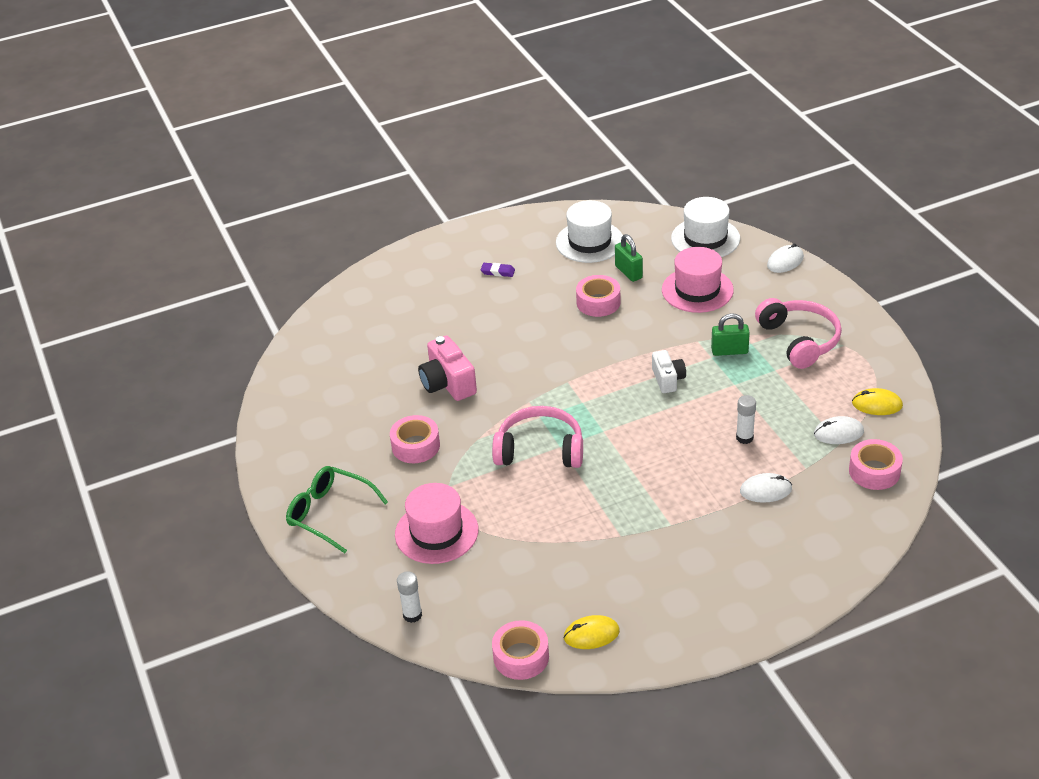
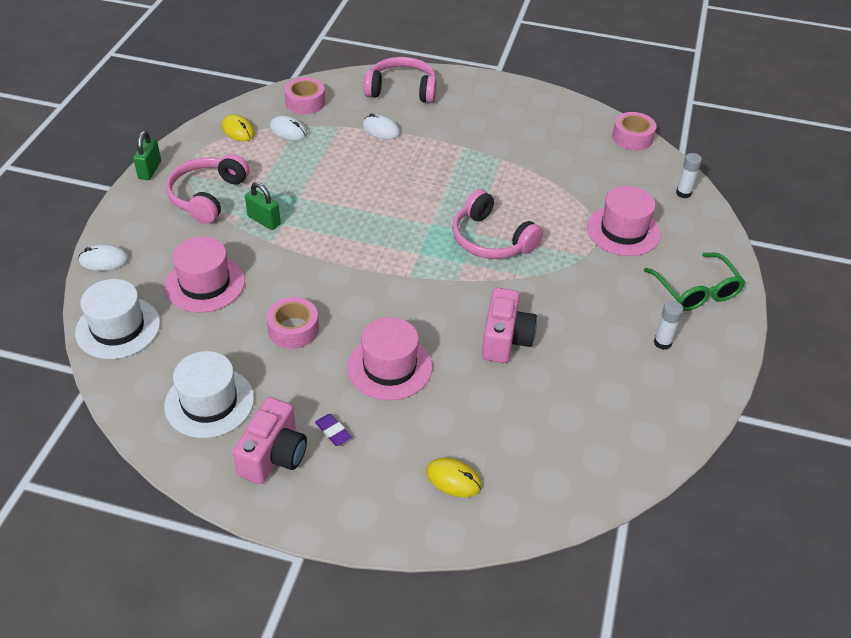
camera: 145 degrees left, 5 degrees up
pink tape [390,415,440,463] -> none
yellow mouse [563,615,620,649] -> yellow mouse moved to [426,458,482,497]
green padlock [615,234,643,282] -> green padlock moved to [133,131,161,180]
white camera [652,350,686,393] -> none
white glue stick [736,395,756,444] -> white glue stick moved to [654,301,683,350]
none -> pink camera [233,397,307,484]
none -> pink hat [347,317,432,400]
none -> pink headphones [364,57,437,103]

